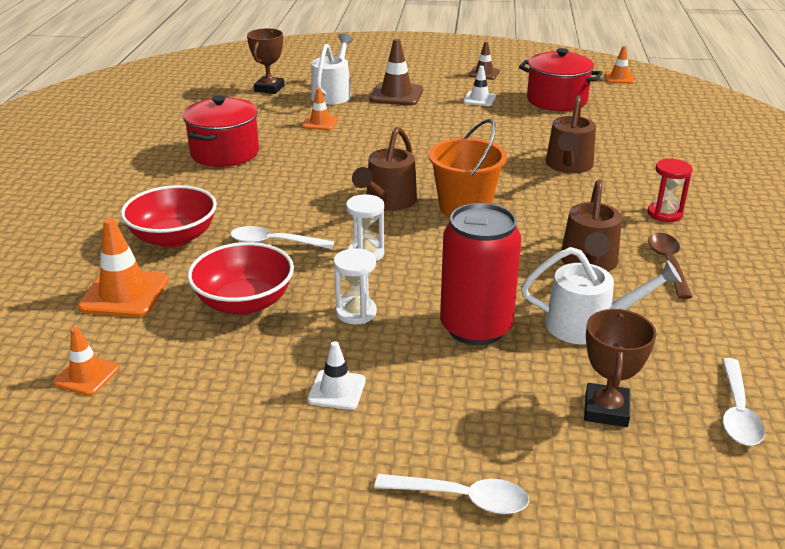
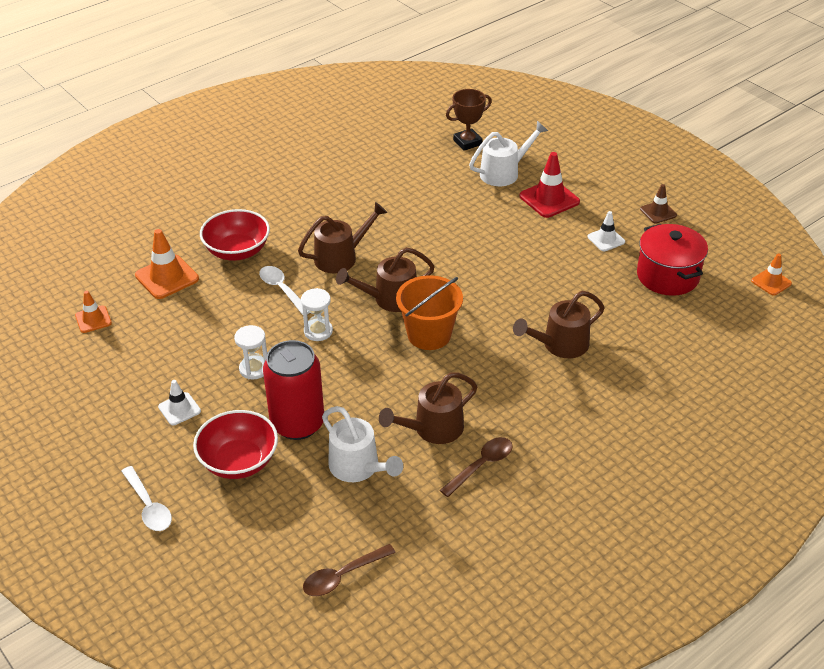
camera: 45 degrees right, 10 degrees up
red pot [183,95,259,167] -> none
red bowl [188,242,294,315] -> red bowl moved to [193,410,278,479]
orange traffic cone [302,88,338,130] -> none
brown traffic cone [369,39,423,106] -> red traffic cone [520,152,580,218]
brown trophy [584,309,656,427] -> none
red hourglass [648,158,693,222] -> none
white spoon [722,358,765,445] -> brown spoon [303,544,396,596]
none -> brown watering can [298,202,387,273]

